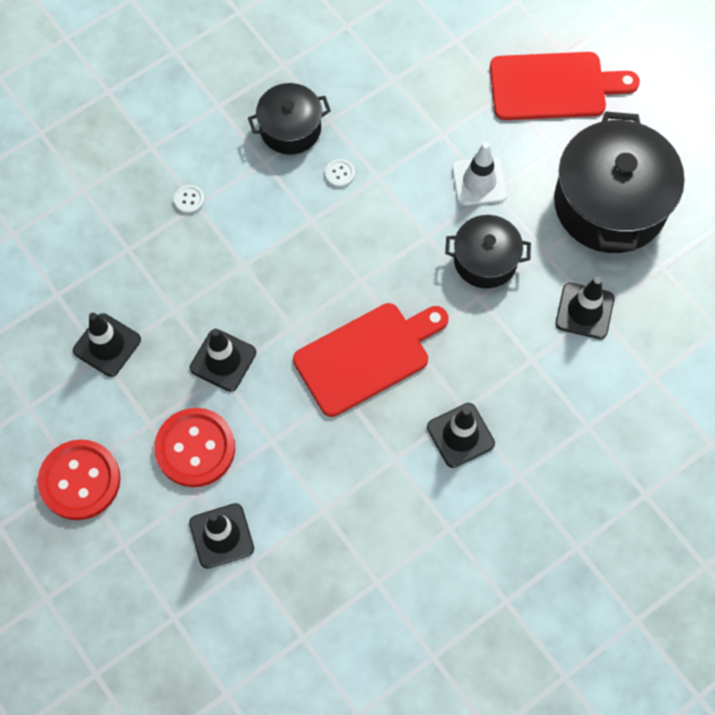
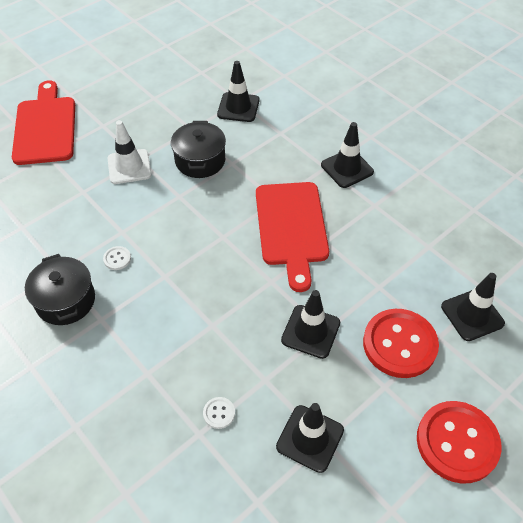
camera: 95 degrees left, 15 degrees down
white button [174,185,204,214] -> white button moved to [203,397,235,429]
red cutting board [293,303,448,417] -> red cutting board turned 150 degrees counterclockwise [256,182,329,292]
black pot [554,112,685,253] -> none

